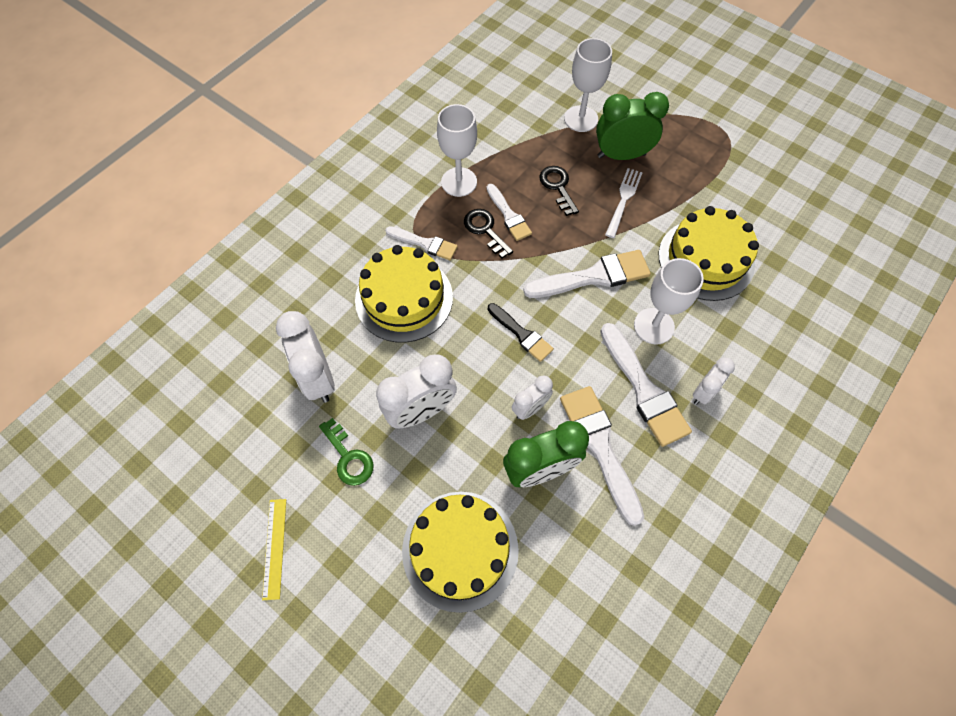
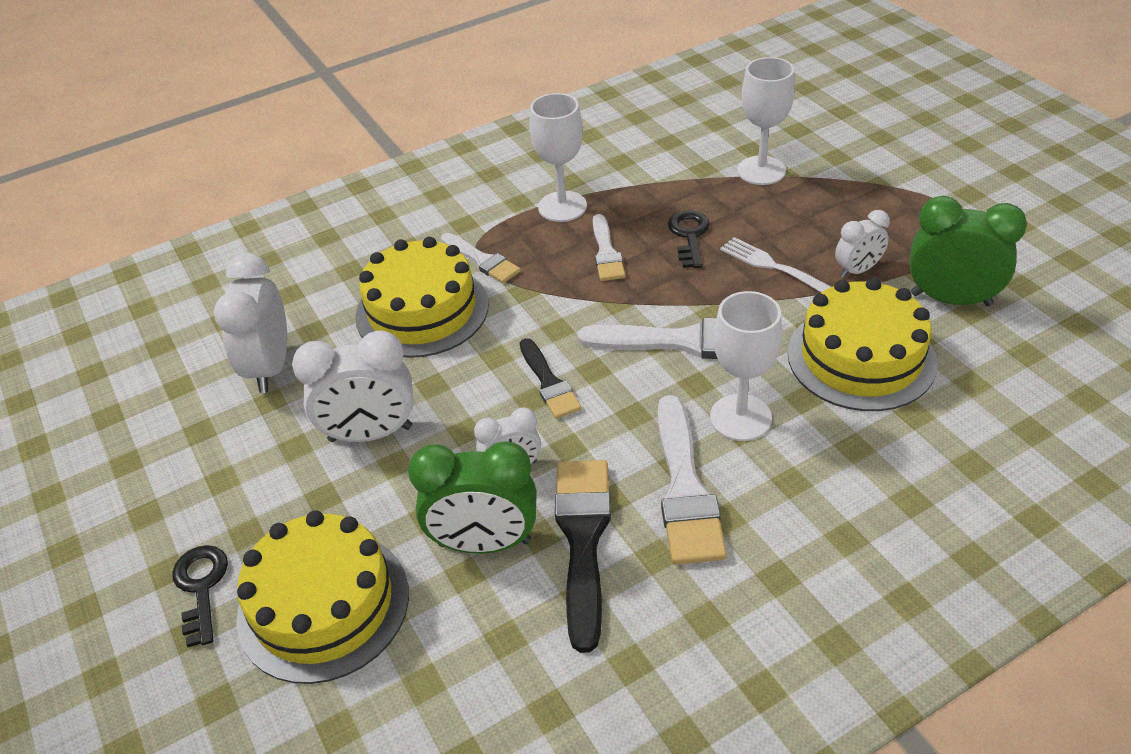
camera: 25 degrees right, 20 degrees down
yellow ruler [262,499,286,600] -> none
green key [319,418,374,486] -> none
black key [464,209,513,258] -> black key moved to [172,545,228,647]
white brush [560,386,644,526] -> black brush [555,460,611,653]
green clock [596,92,669,160] -> green clock moved to [910,196,1027,306]
white fork [605,168,643,238] -> white fork turned 90 degrees counterclockwise [720,237,831,293]
white clock [693,357,735,405] -> white clock moved to [835,210,890,278]

